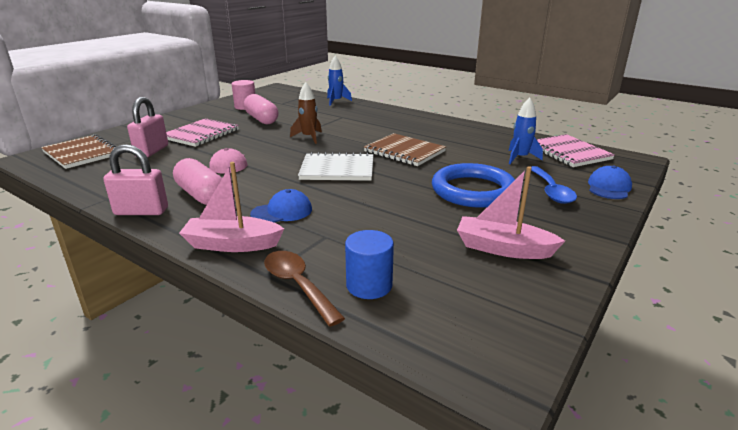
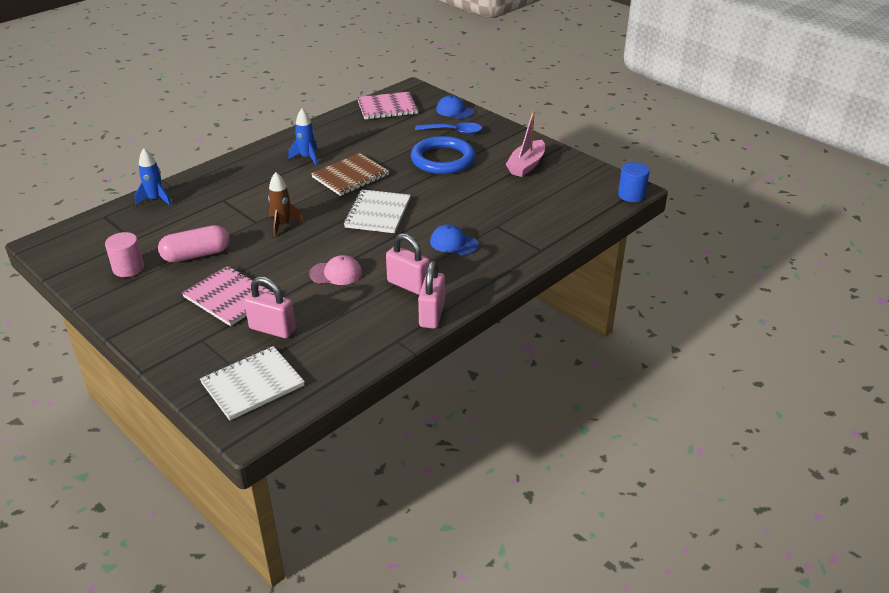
camera: 80 degrees left, 10 degrees up
brown notebook [41,134,117,169] -> white notebook [200,346,305,421]
pink capsule [173,158,222,205] -> pink padlock [386,233,430,295]
pink boat [179,162,284,252] -> none
blue cap [250,189,312,223] -> blue cap turned 45 degrees counterclockwise [430,224,479,255]
brown spoon [264,251,345,327] -> none
blue cylinder [345,230,394,299] -> blue cylinder moved to [618,162,650,202]
blue rocket [509,98,543,164] -> blue rocket moved to [288,109,318,166]

